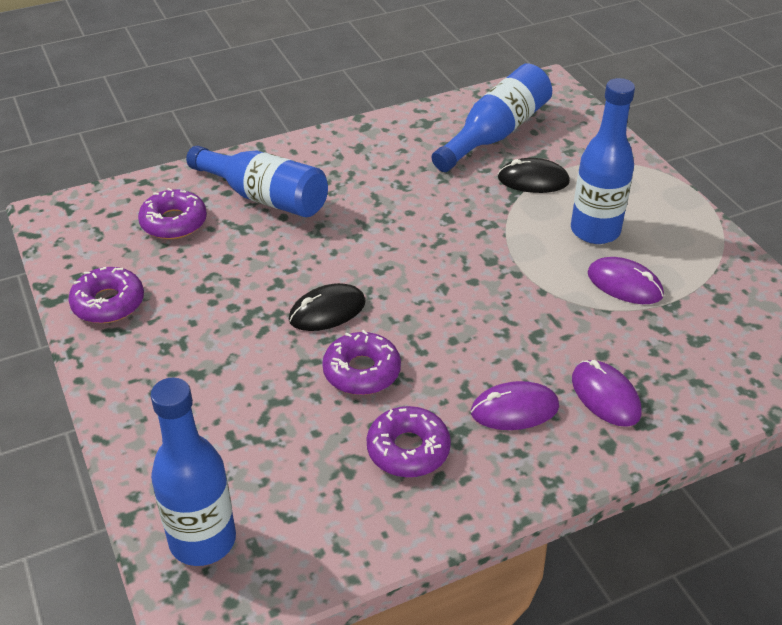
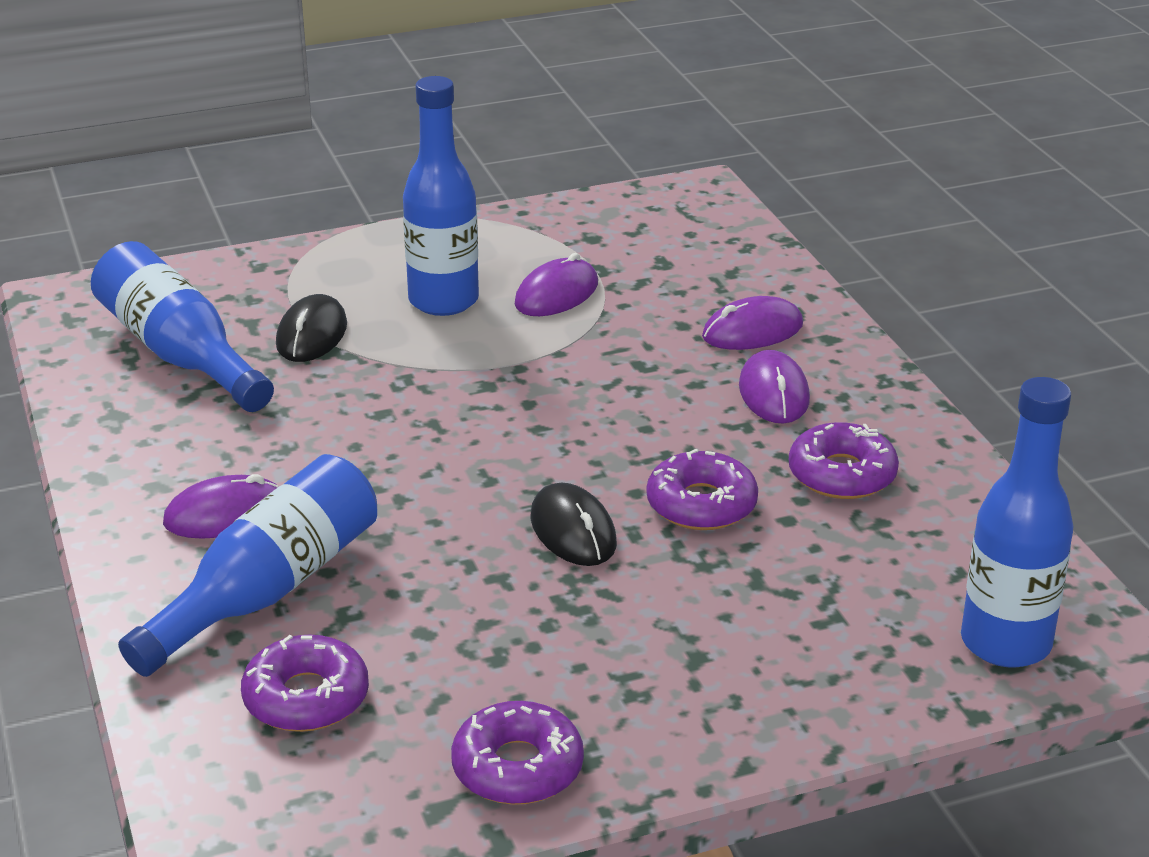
camera: 85 degrees left, 10 degrees down
none -> purple mouse [163,474,279,539]

